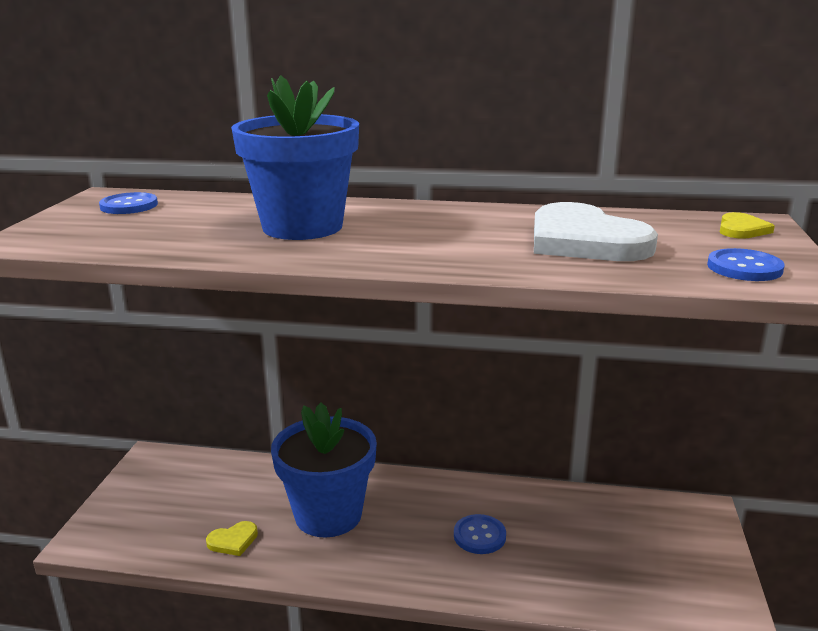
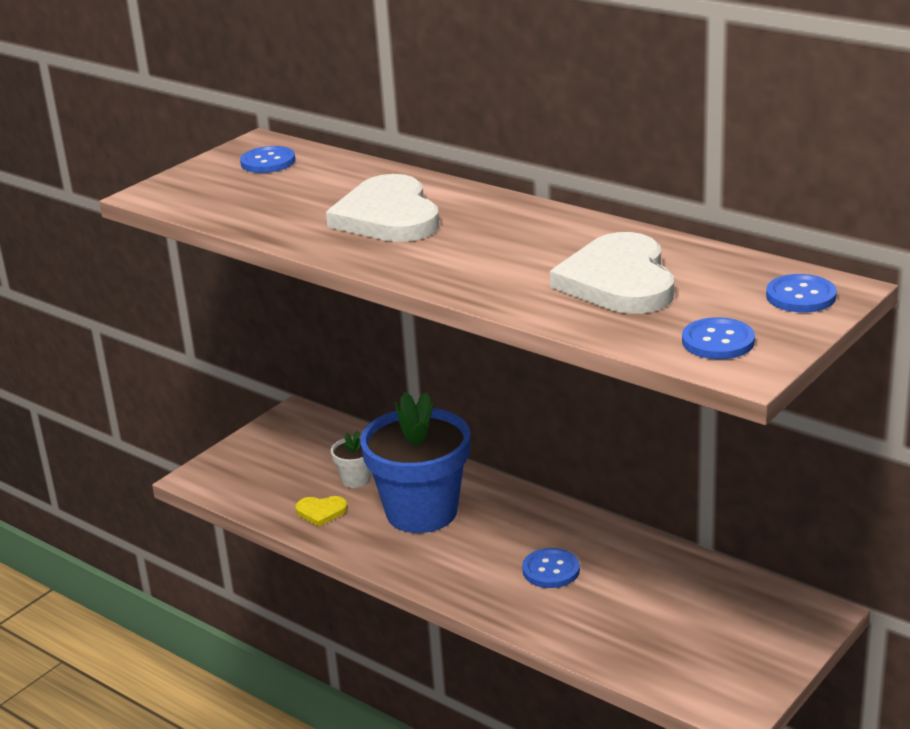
camera: 30 degrees right, 5 degrees up
blue flower pot [231,75,359,240] -> white heart [326,174,439,242]
yellow heart [720,212,775,239] -> blue button [766,274,837,312]
none -> white flower pot [331,431,372,488]

